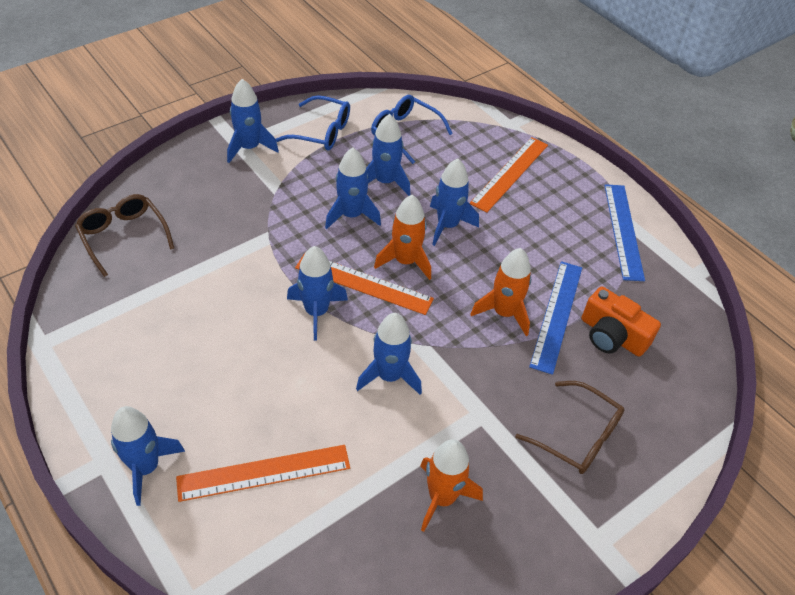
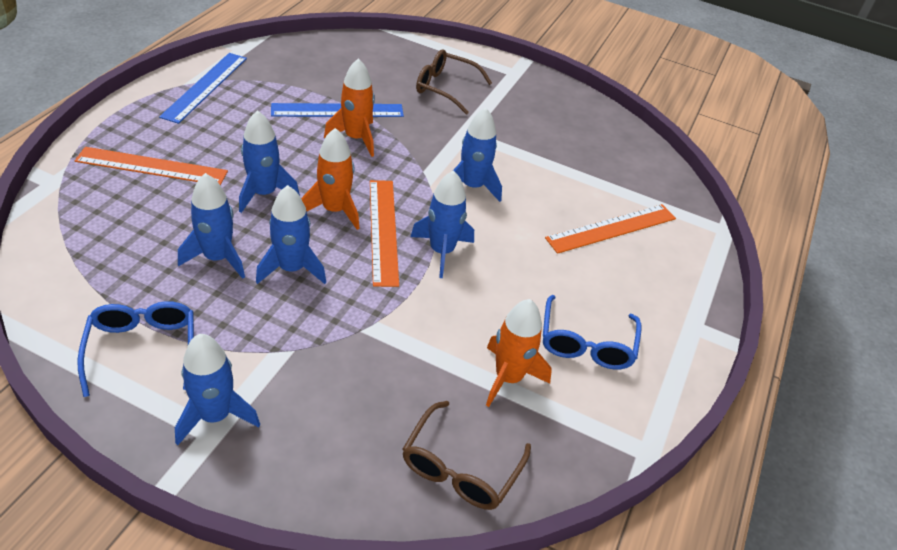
camera: 120 degrees left, 5 degrees down
blue rocket [111,406,185,506] -> none
orange ruler [176,445,350,502] -> orange ruler turned 75 degrees counterclockwise [545,204,676,254]
blue glasses [371,95,453,164] -> blue glasses moved to [543,295,641,370]
orange rocket [420,439,483,532] -> orange rocket moved to [486,299,552,407]
brown glasses [515,381,624,474] -> brown glasses turned 75 degrees counterclockwise [416,49,492,115]
orange camera [582,286,661,357] -> none
blue ruler [604,184,645,281] -> blue ruler turned 45 degrees counterclockwise [159,53,247,124]

